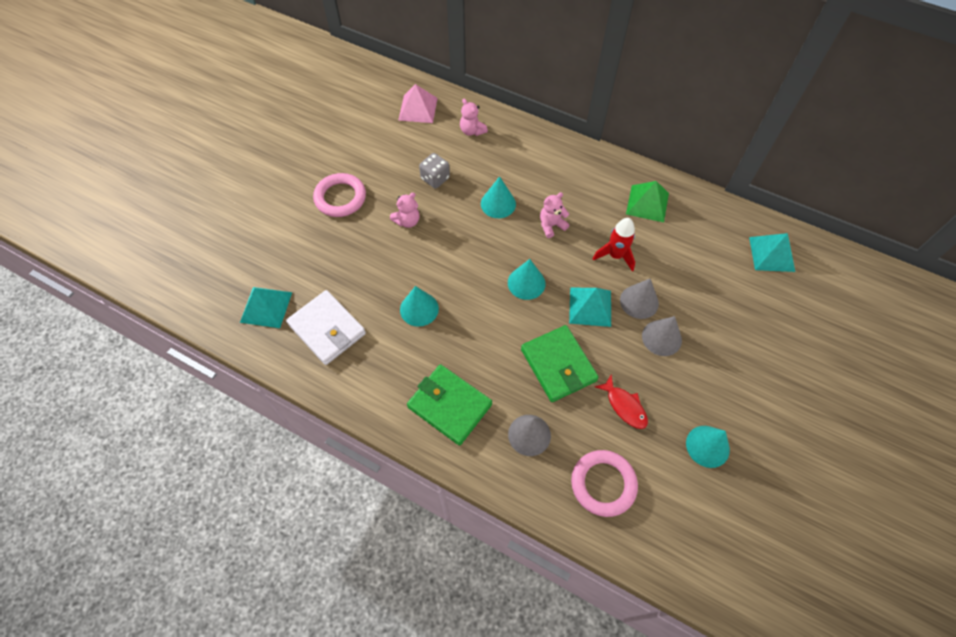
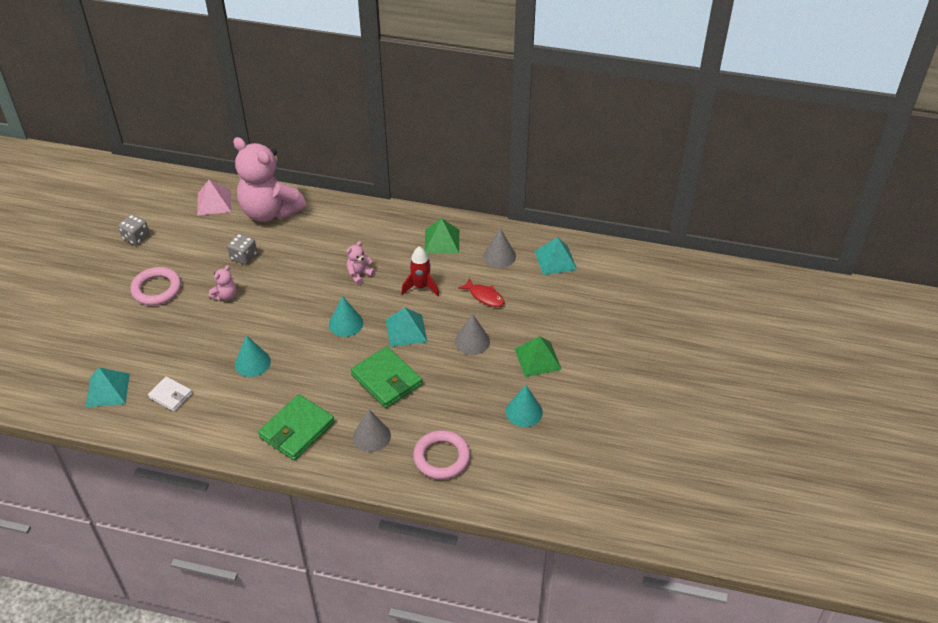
camera: 15 degrees left, 15 degrees down
white wallet [286,290,366,365] -> white wallet [148,377,192,411], size x0.58
green wallet [407,364,492,445] -> green wallet turned 75 degrees counterclockwise [258,394,335,461]
pink teddy bear [460,99,488,136] -> pink teddy bear [233,137,306,222], size x2.47
turquoise cone [481,176,516,218] -> none
red fish [594,375,648,429] -> red fish moved to [458,278,505,307]
grey cone [620,279,659,319] -> grey cone moved to [483,228,516,268]
none -> grey dice [118,214,149,245]
none -> green pyramid [515,336,562,377]

